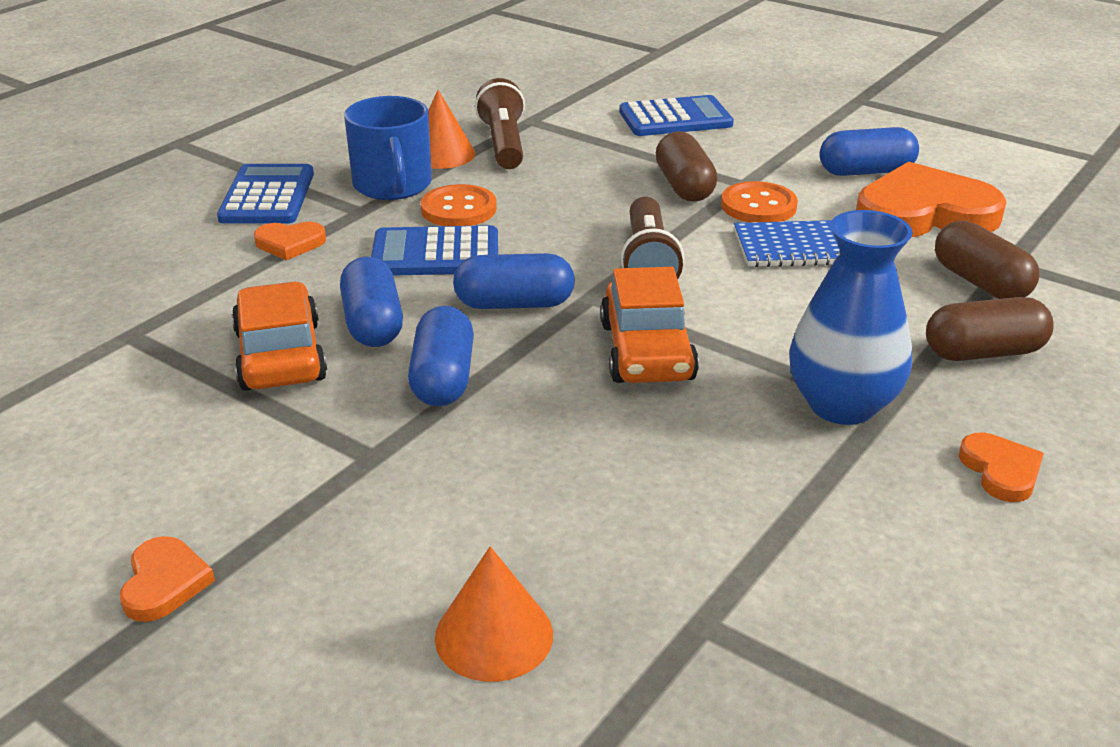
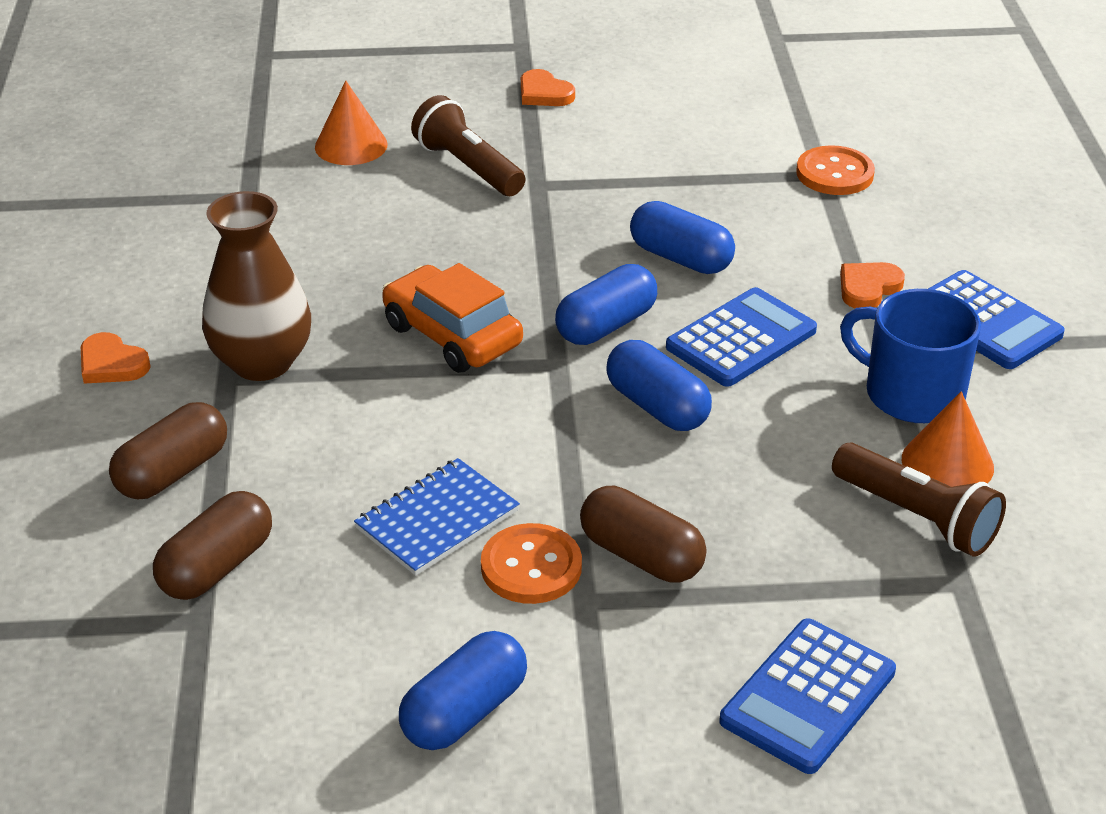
camera: 140 degrees right, 5 degrees up
orange car [232,282,327,391] -> none
blue capsule [408,306,474,407] -> blue capsule moved to [606,340,712,431]
orange button [421,184,497,226] -> orange button moved to [796,146,875,195]
brown flashlight [620,197,684,280] -> brown flashlight moved to [411,95,525,196]
blue vase [789,210,913,425] -> brown vase [202,191,311,381]
orange heart [856,162,1007,237] -> none
brown capsule [935,220,1039,299] -> brown capsule turned 75 degrees counterclockwise [153,491,272,600]

